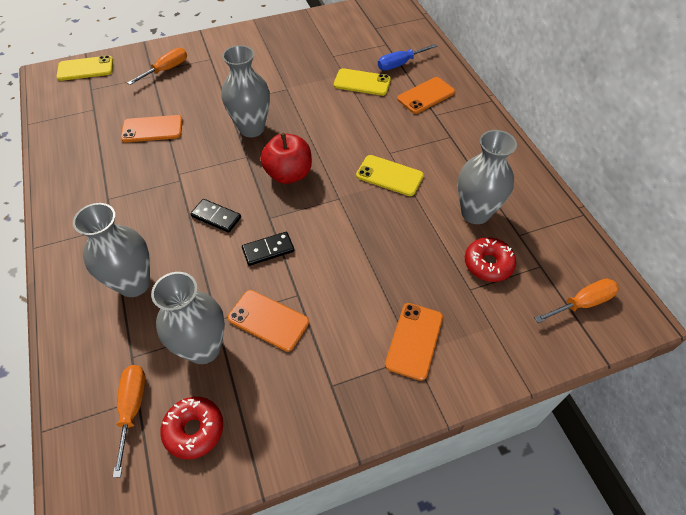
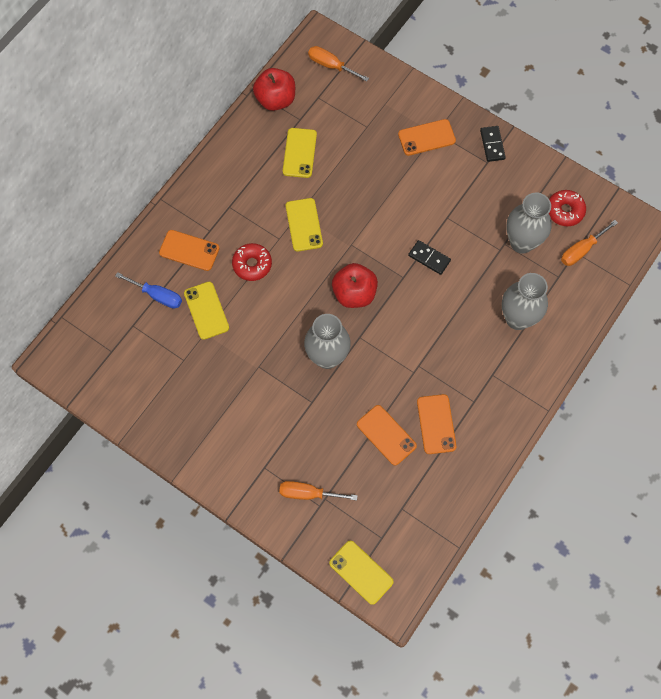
camera: 125 degrees left, 15 degrees up
black domino [190,199,241,233] -> black domino moved to [480,126,506,162]
orange phone [228,290,309,352] -> orange phone moved to [417,394,456,454]
grey vase [458,130,517,224] -> yellow phone [283,128,317,178]
red donut [465,237,516,282] -> red donut moved to [232,243,272,281]
none -> red apple [253,68,295,111]

